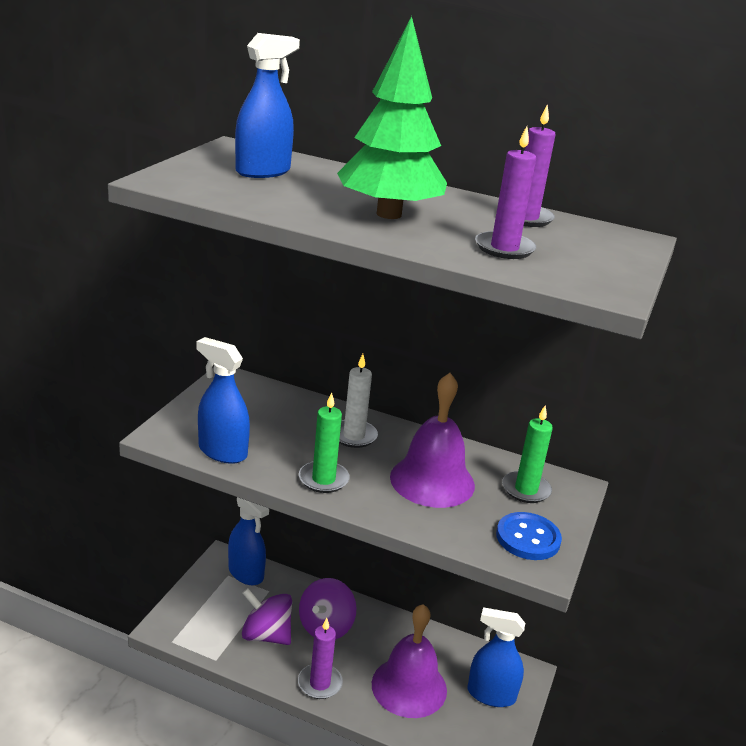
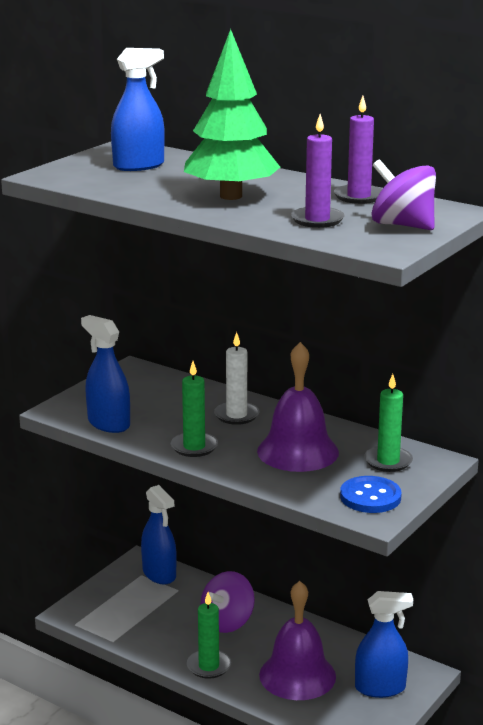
camera: 15 degrees right, 5 degrees down
purple spinning top [242,588,292,645] -> purple spinning top moved to [372,159,436,230]
purple candle [298,618,343,699] -> green candle [187,592,231,679]
blue spray bottle [468,607,525,707] -> blue spray bottle turned 150 degrees clockwise [355,591,413,698]

